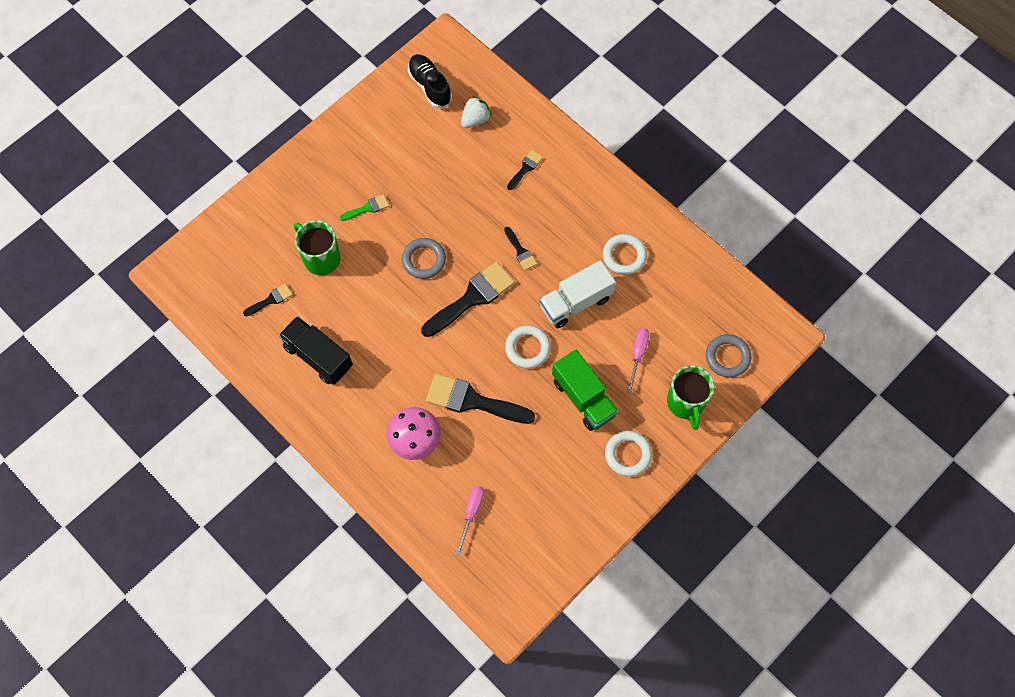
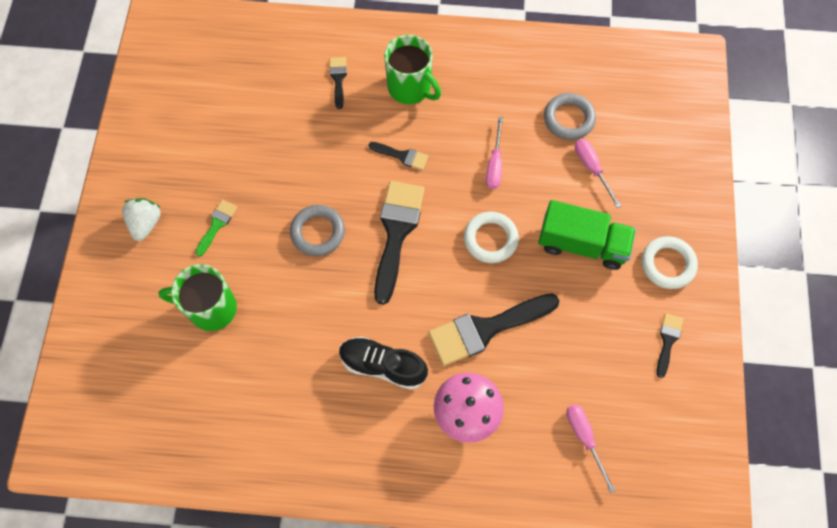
camera: 40 degrees left, 0 degrees up
black brush [243,284,293,317] -> black brush moved to [656,313,683,378]
black truck [279,316,353,385] -> none
black shoe [408,54,452,108] -> black shoe moved to [339,337,428,390]
white strawberry [461,96,492,128] -> white strawberry moved to [122,198,161,241]
white truck [539,260,616,328] -> pink screwdriver [486,116,503,189]
white ring [603,234,647,275] -> none
green mug [667,365,714,430] -> green mug moved to [384,35,441,104]
grey ring [706,334,751,378] -> grey ring moved to [544,93,596,140]

